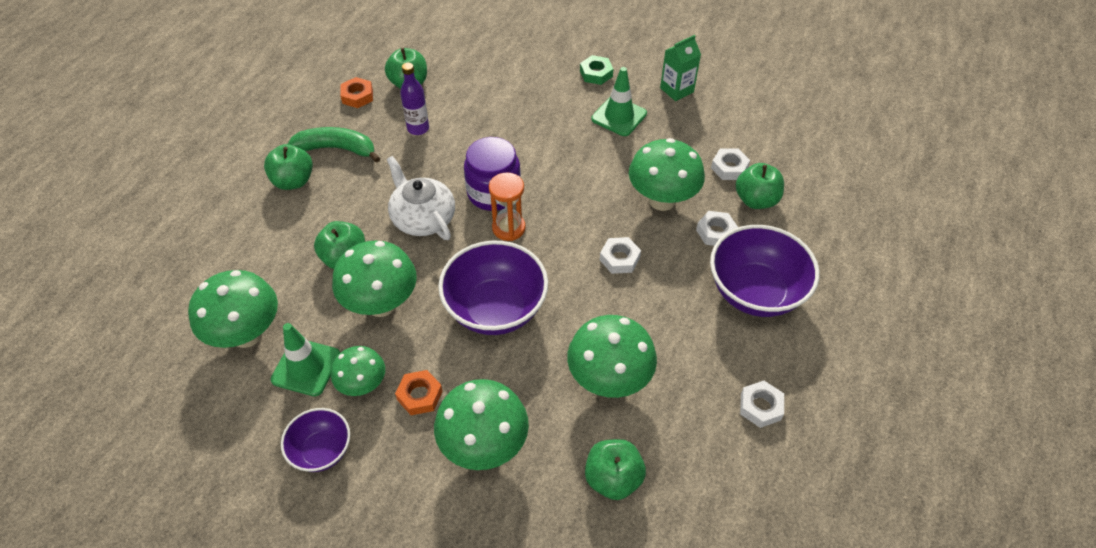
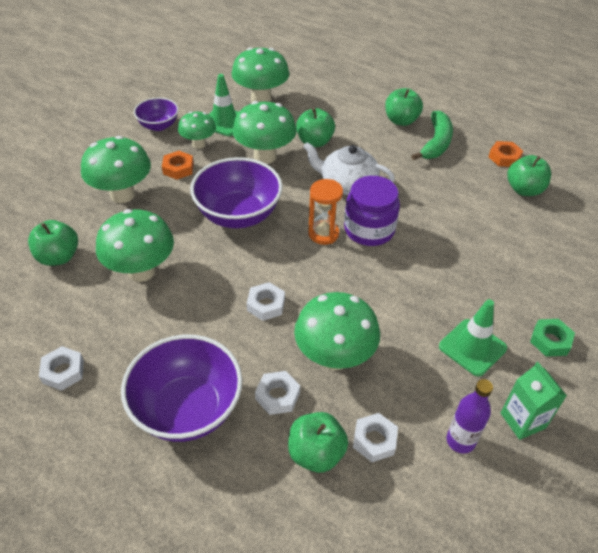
camera: 100 degrees right, 5 degrees down
white teapot [387,156,455,240] -> white teapot turned 135 degrees counterclockwise [303,142,395,195]
purple bottle [400,63,429,135] -> purple bottle moved to [447,379,493,454]

